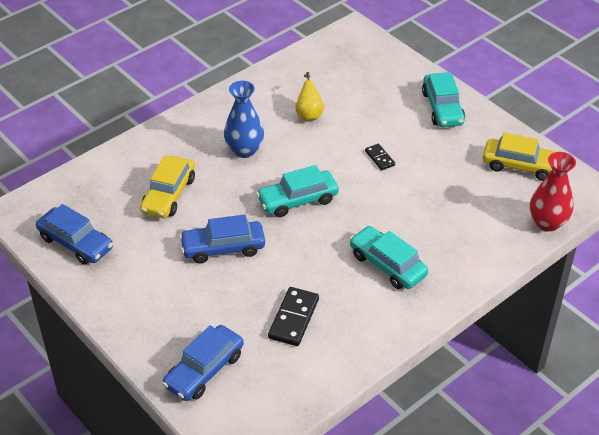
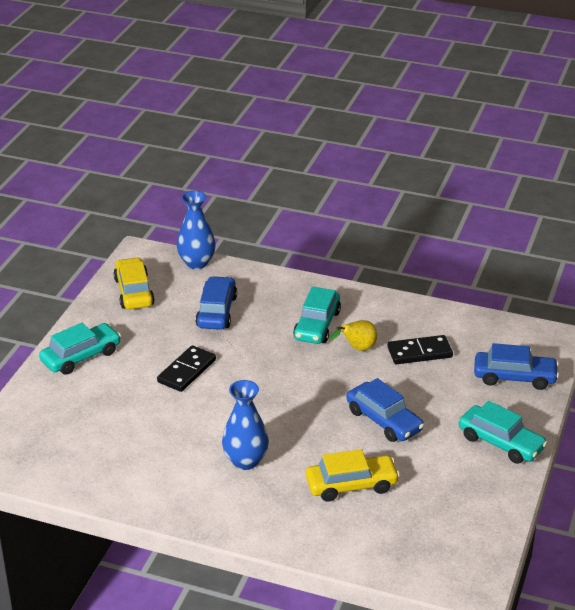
camera: 120 degrees left, 10 degrees down
blue car [36,204,113,265] -> blue car moved to [195,276,237,330]
turquoise car [256,165,339,217] -> turquoise car moved to [459,401,547,464]
yellow pear [295,72,324,121] -> yellow pear moved to [330,320,377,351]
black domino [365,144,395,170] -> black domino [157,345,216,392], size x1.74
red vase [530,152,576,232] -> blue vase [177,191,216,269]

